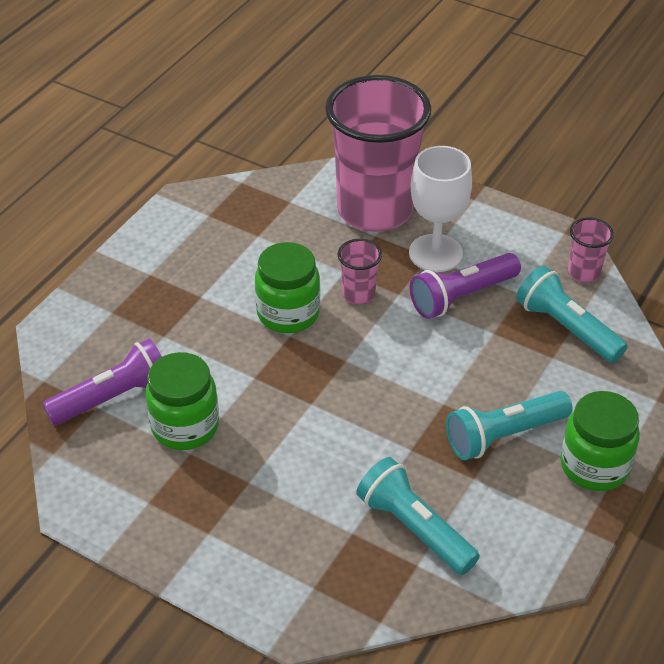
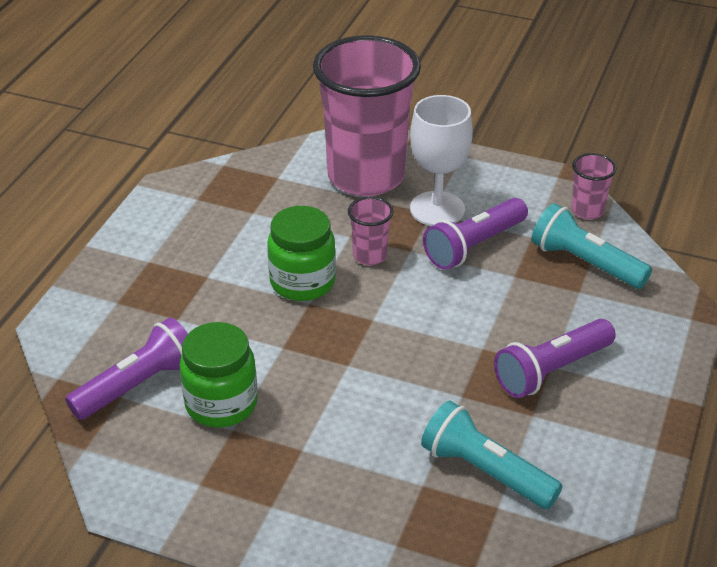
camera: 10 degrees left, 5 degrees down
turquoise flashlight [446,391,573,460] -> purple flashlight [494,319,616,398]
green jar [560,391,640,491] -> none

